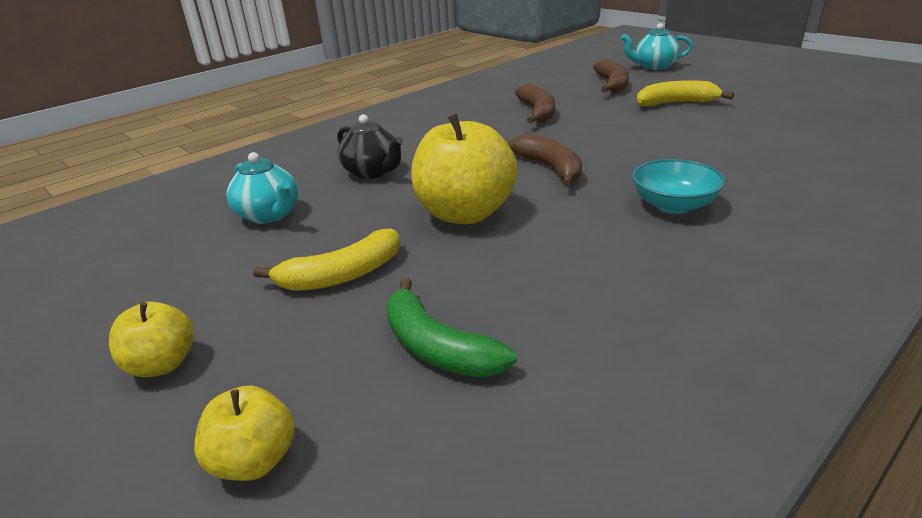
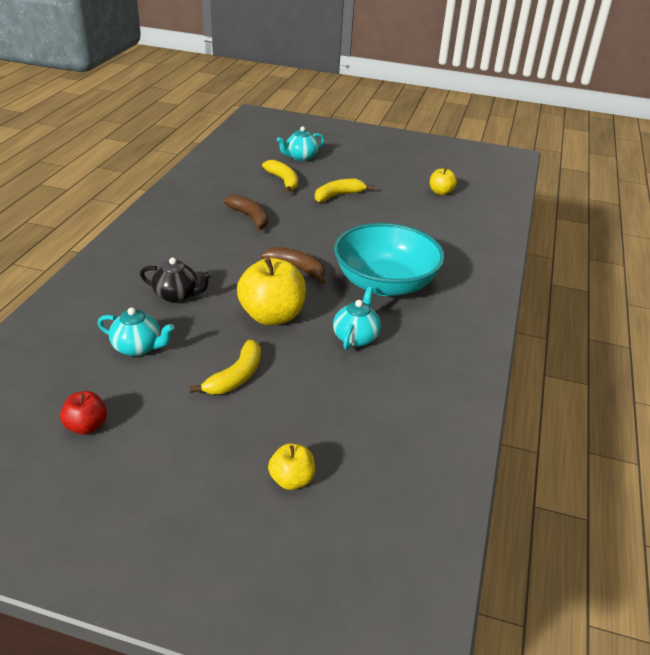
camera: 35 degrees left, 5 degrees up
yellow apple [109,301,194,377] -> yellow apple moved to [430,167,457,195]
green banana [386,278,517,378] -> none
brown banana [593,59,629,93] -> yellow banana [262,160,298,193]
turquoise bowl [632,159,725,214] -> turquoise bowl [334,223,445,296], size x2.08
none -> red apple [60,391,107,435]
none -> turquoise teapot [333,287,381,350]

